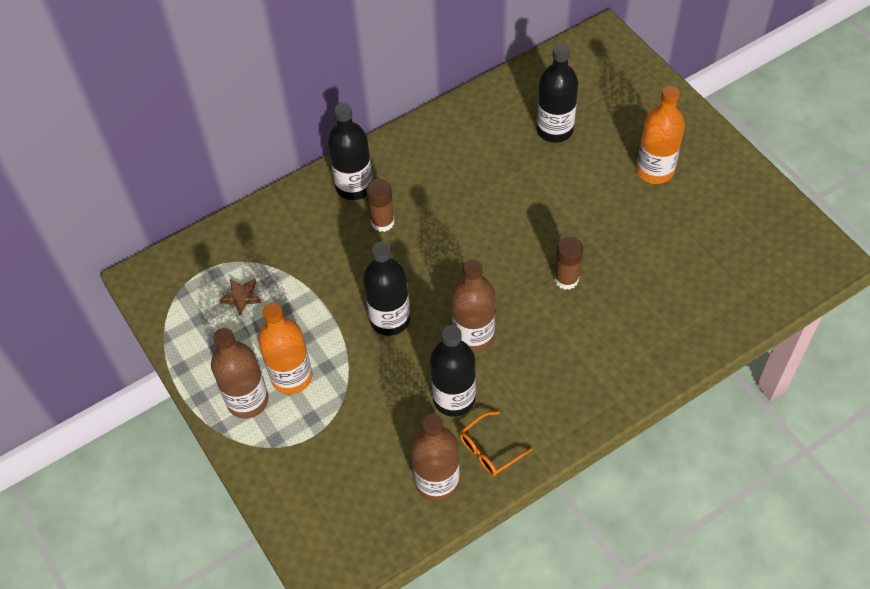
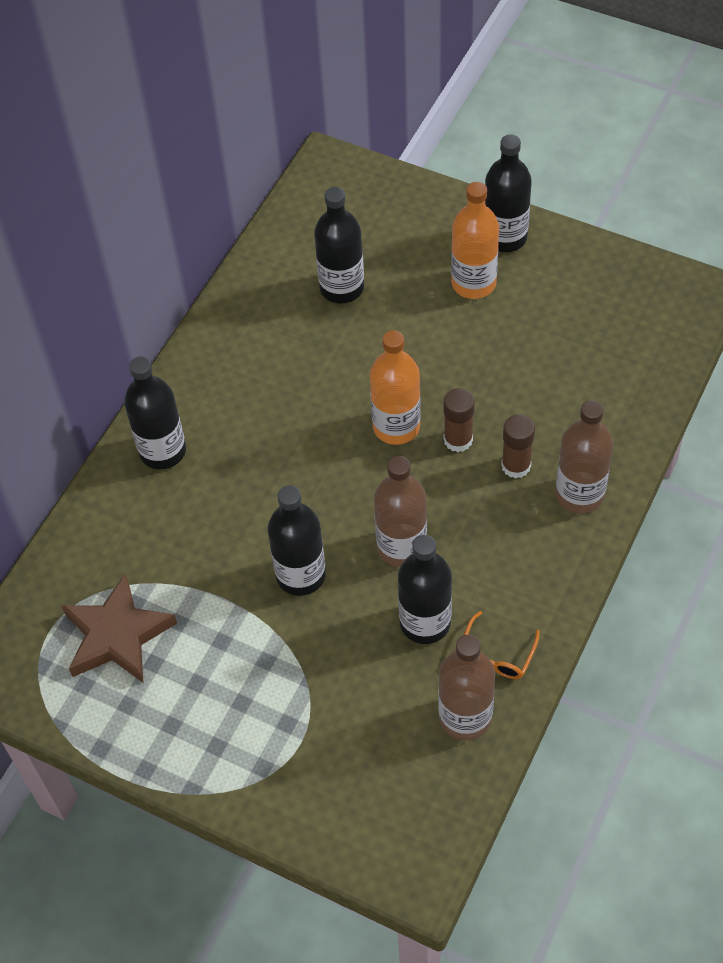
camera: 30 degrees left, 0 degrees up
brown bottle [211,328,269,419] -> brown bottle moved to [555,400,613,514]
brown star [219,279,262,316] -> brown star [61,573,177,683], size x2.17
orange bottle [258,303,312,394] -> orange bottle moved to [370,330,421,445]
brown glue stick [366,179,395,232] -> brown glue stick moved to [501,414,535,479]
none -> black bottle [485,134,532,252]

